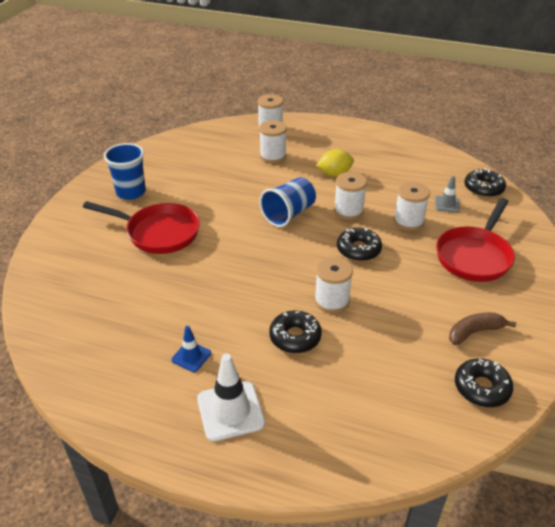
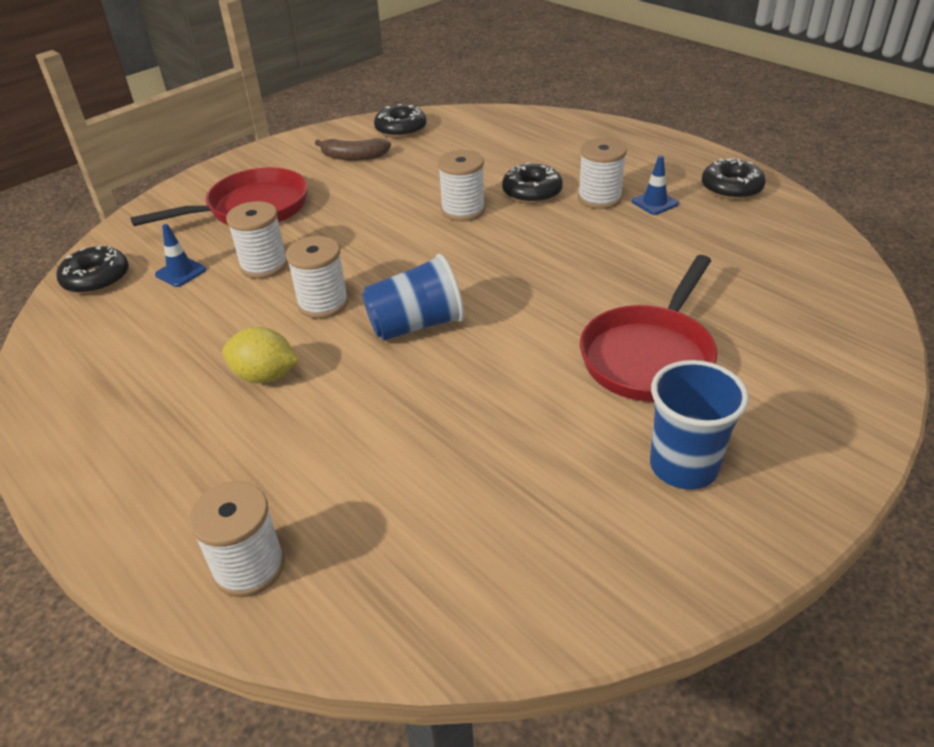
camera: 150 degrees left, 0 degrees up
red pan [83,201,200,254] -> red pan turned 105 degrees counterclockwise [580,255,717,402]
white traffic cone [197,353,265,441] -> none
white spool [259,120,287,163] -> white spool moved to [578,138,627,209]
black donut [337,227,382,261] -> black donut moved to [702,158,766,200]
grey traffic cone [435,176,460,212] -> blue traffic cone [155,224,206,287]

